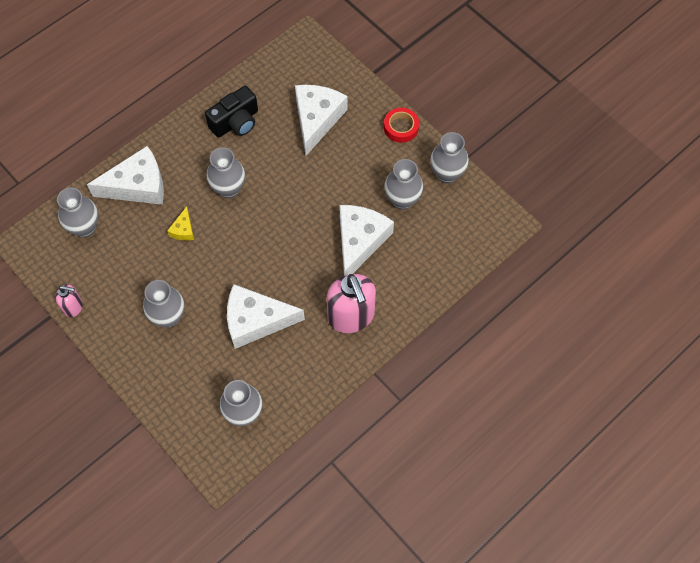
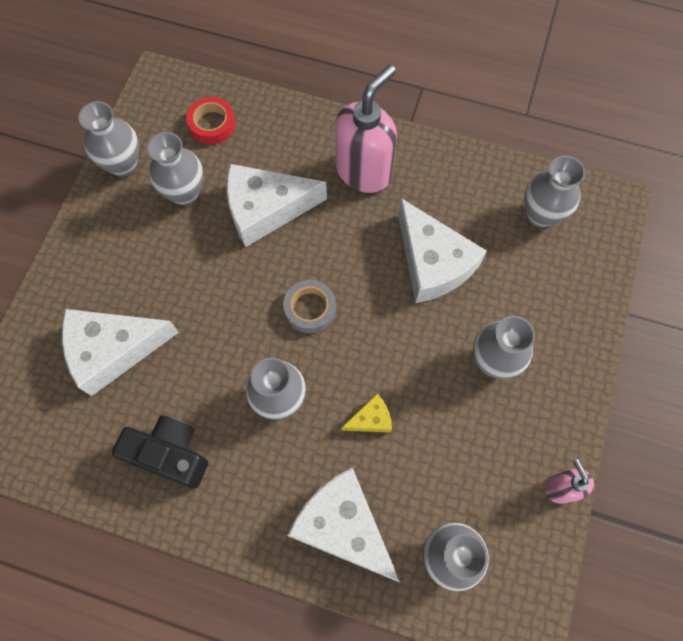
camera: 120 degrees left, 5 degrees up
red tape [384,108,419,143] -> red tape moved to [186,97,235,144]
none -> grey tape [283,280,336,333]

